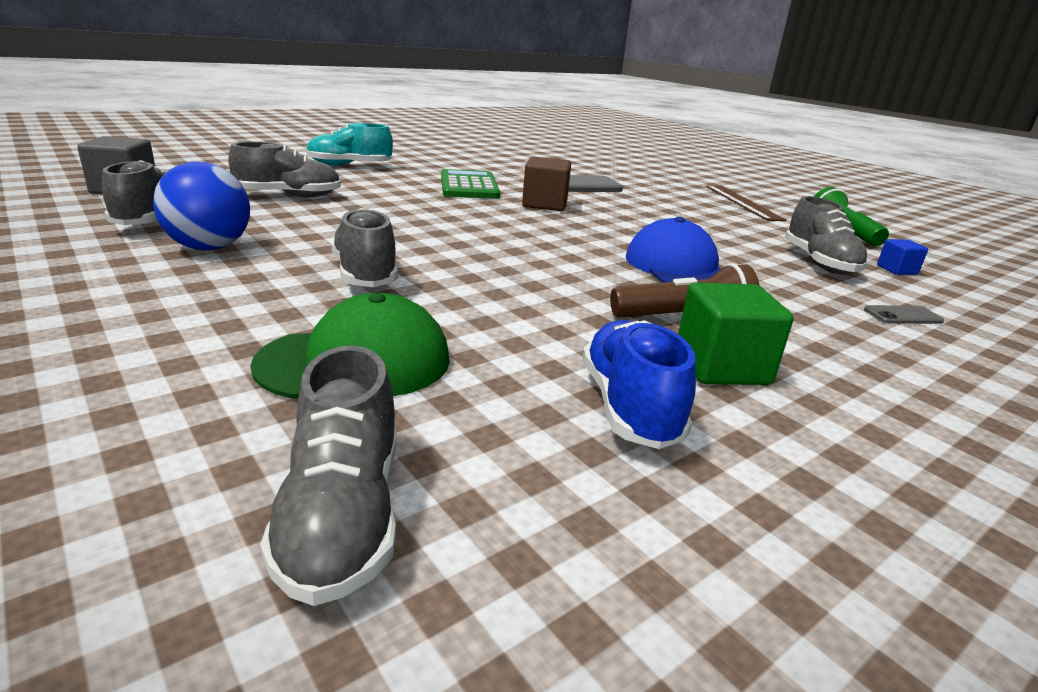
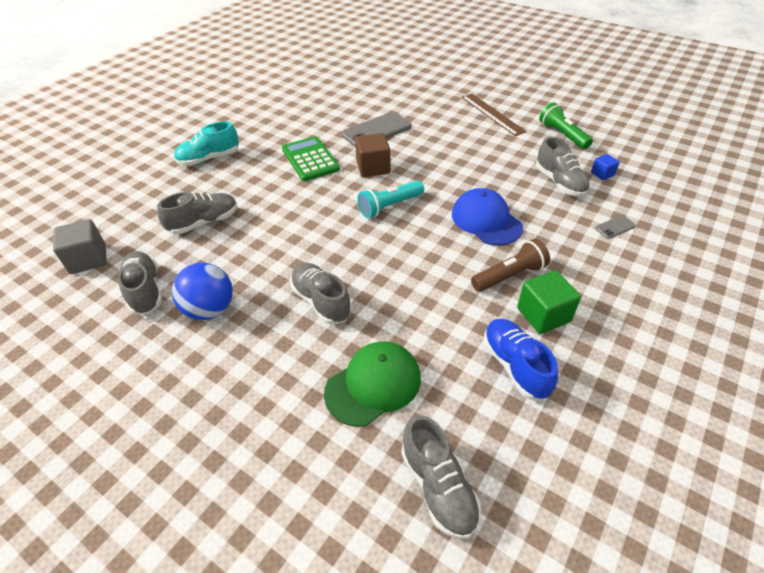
camera: 15 degrees left, 20 degrees up
none -> turquoise flashlight [357,180,424,218]

